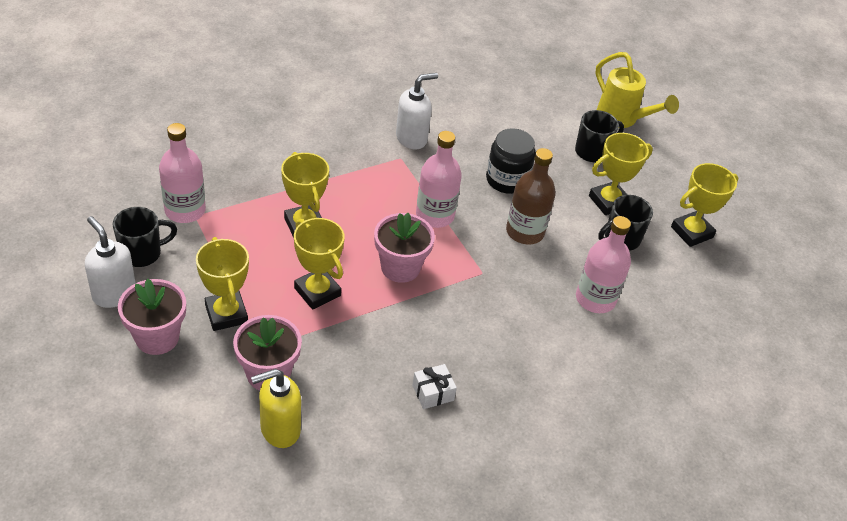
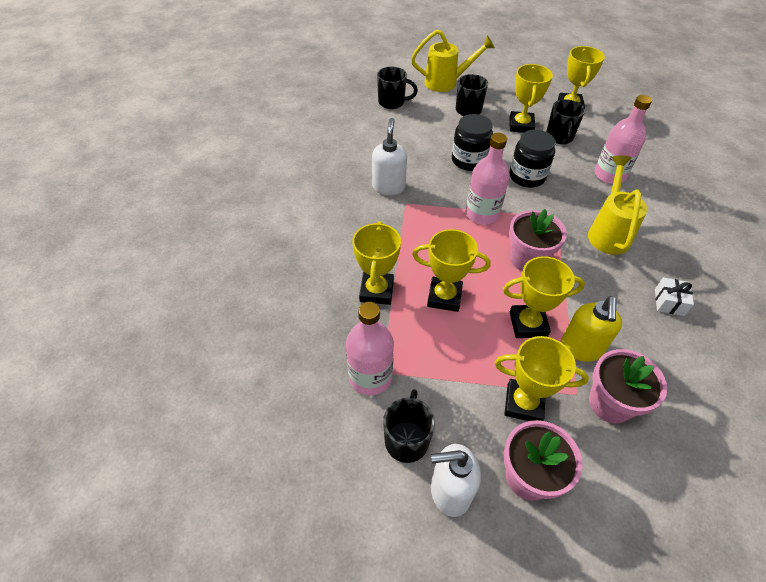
camera: 50 degrees left, 5 degrees up
yellow soap dispenser [251,369,301,448] -> yellow soap dispenser moved to [561,296,622,362]
brown bottle [506,148,556,244] -> black jar [509,130,556,188]
none -> yellow trophy [352,221,401,305]
none -> black mug [377,67,418,109]
none -> yellow watering can [588,156,647,255]

